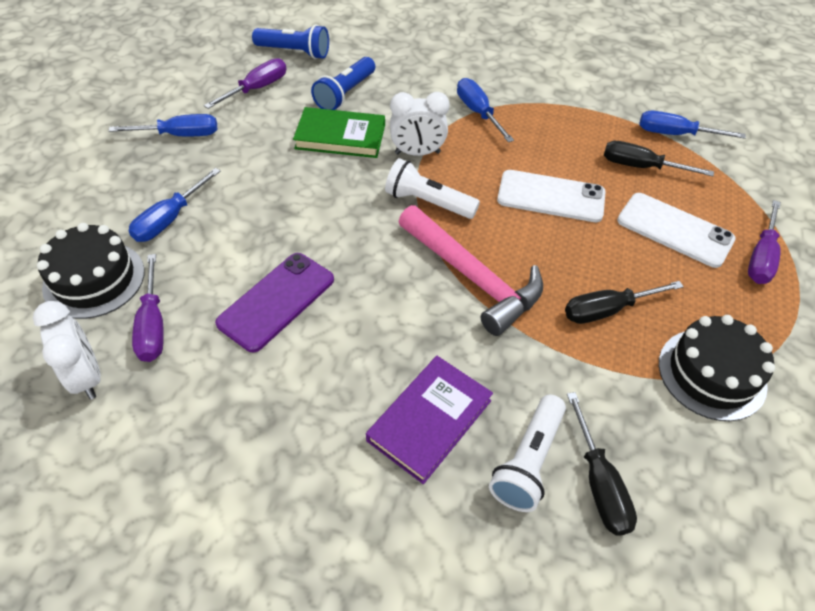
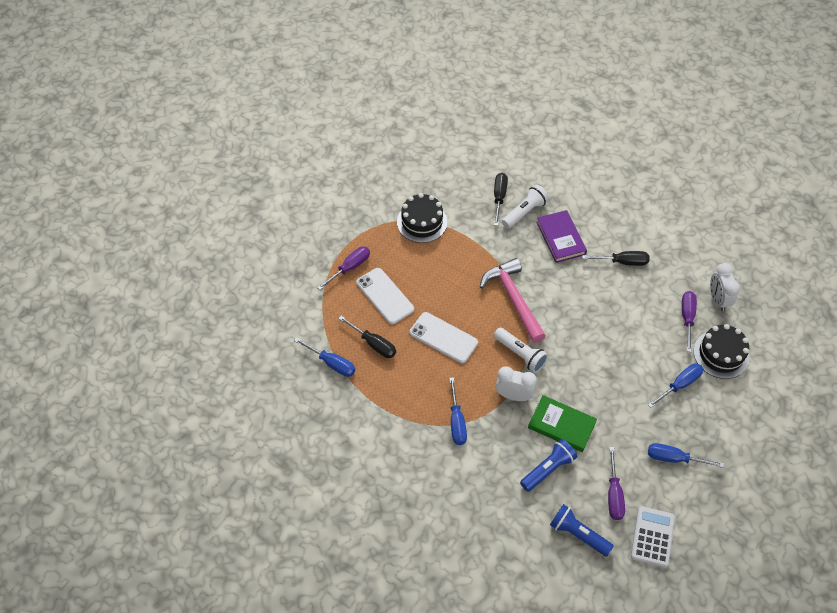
camera: 160 degrees left, 5 degrees up
purple screwdriver [204,58,286,109] -> purple screwdriver turned 60 degrees counterclockwise [608,447,625,520]
purple phone [215,253,334,352] -> none
purple book [366,356,493,484] -> purple book turned 75 degrees counterclockwise [536,210,587,263]
black screwdriver [565,281,684,324] -> black screwdriver moved to [582,251,650,266]
none -> white calculator [631,506,675,568]

